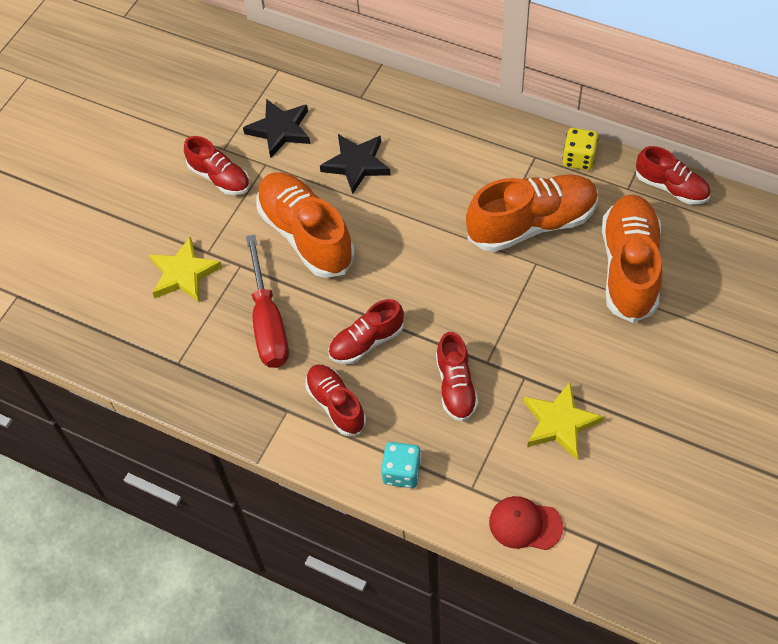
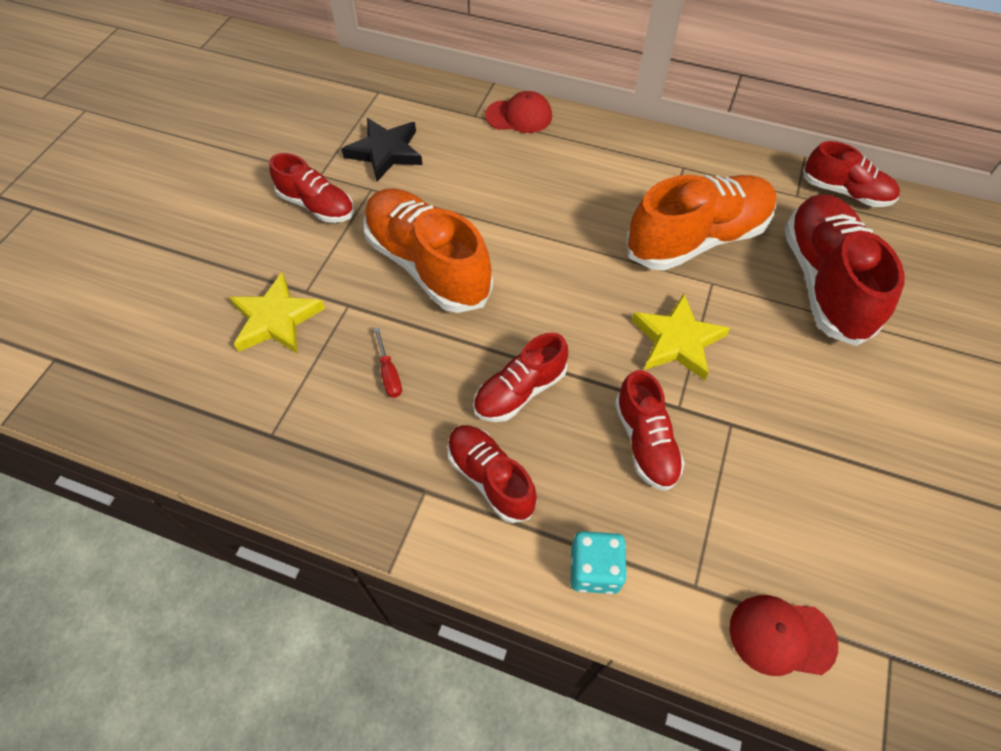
camera: 10 degrees left, 0 degrees up
red screwdriver [246,235,289,368] -> red screwdriver [374,327,402,398], size x0.42
black star [320,134,391,194] -> none
yellow star [524,382,604,460] -> yellow star moved to [631,294,730,380]
yellow dice [562,128,598,170] -> none
orange shoe [602,194,662,323] -> red shoe [784,194,905,346]
none -> red cap [485,91,552,133]

